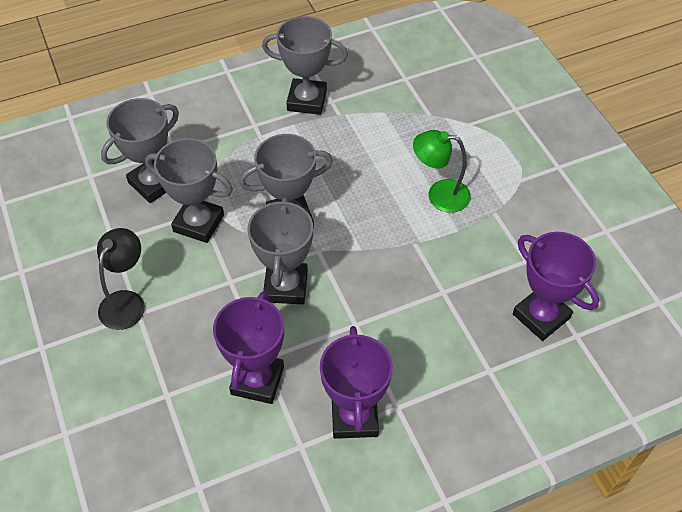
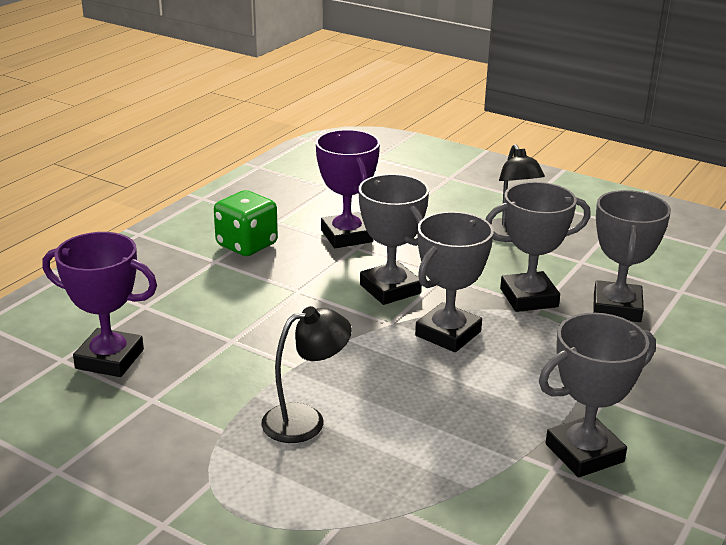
camera: 145 degrees right, 25 degrees down
purple trophy [320,326,393,439] -> green dice [214,190,278,256]
green lamp [413,130,471,213] -> black lamp [261,306,352,443]

